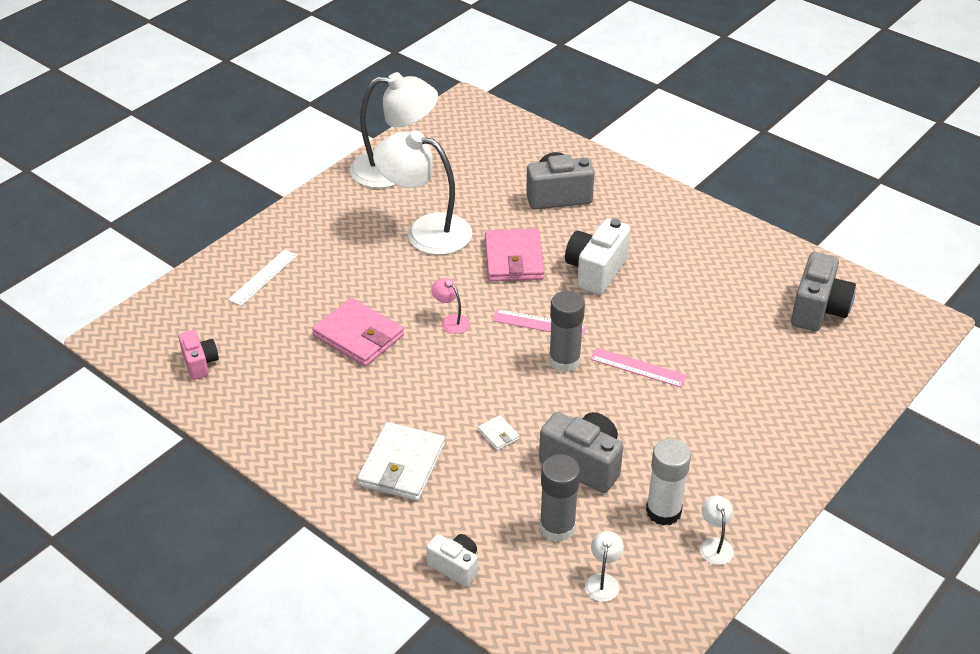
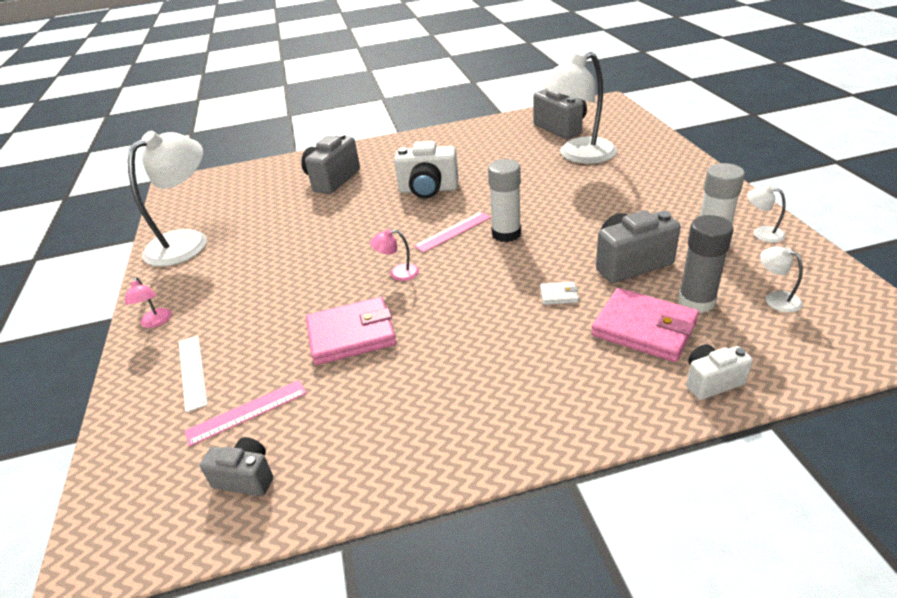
camera: 50 degrees left, 5 degrees down
pink camera [178,330,219,380] -> grey camera [200,437,273,496]
white wallet [357,422,445,501] -> none
white lamp [373,131,472,255] -> white lamp moved to [541,52,617,164]
pink wallet [485,229,544,282] -> pink wallet moved to [591,288,699,362]
grey glue stick [549,291,585,372] -> white glue stick [488,159,521,242]
white camera [565,219,631,295] -> white camera turned 60 degrees counterclockwise [394,141,459,199]
pink ruler [590,348,687,388] -> pink ruler moved to [185,380,307,446]
none -> pink lamp [125,277,172,328]

